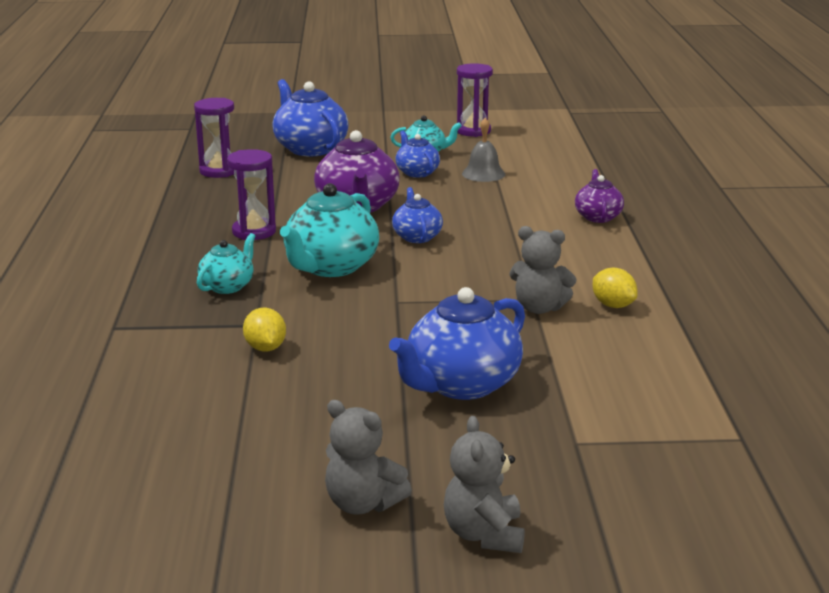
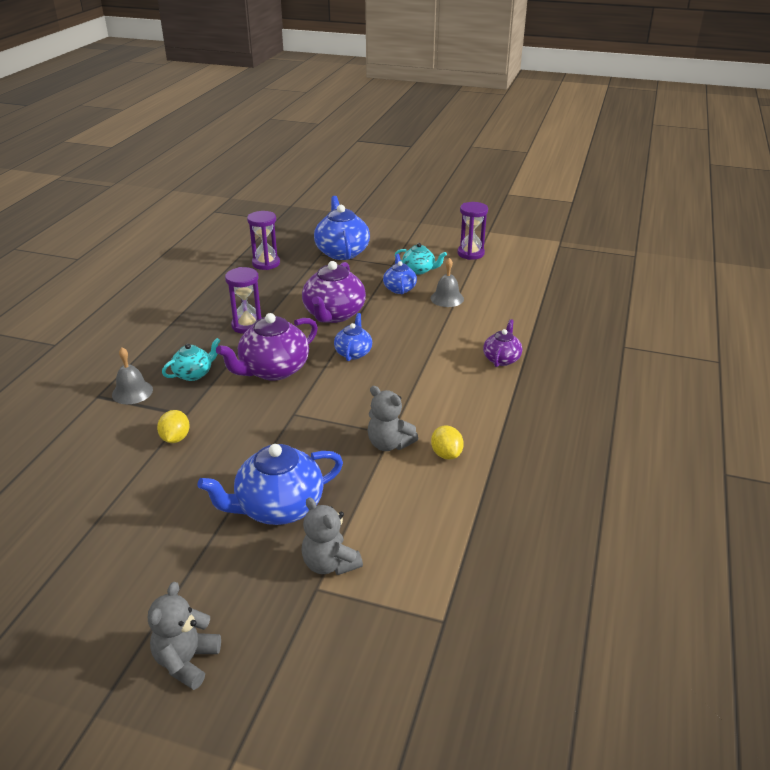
camera: 20 degrees right, 10 degrees up
turquoise teapot [280,183,379,277] -> purple teapot [216,313,318,381]
grey teddy bear [325,400,412,515] -> grey teddy bear moved to [301,497,363,575]
none -> grey bell [112,347,153,404]

